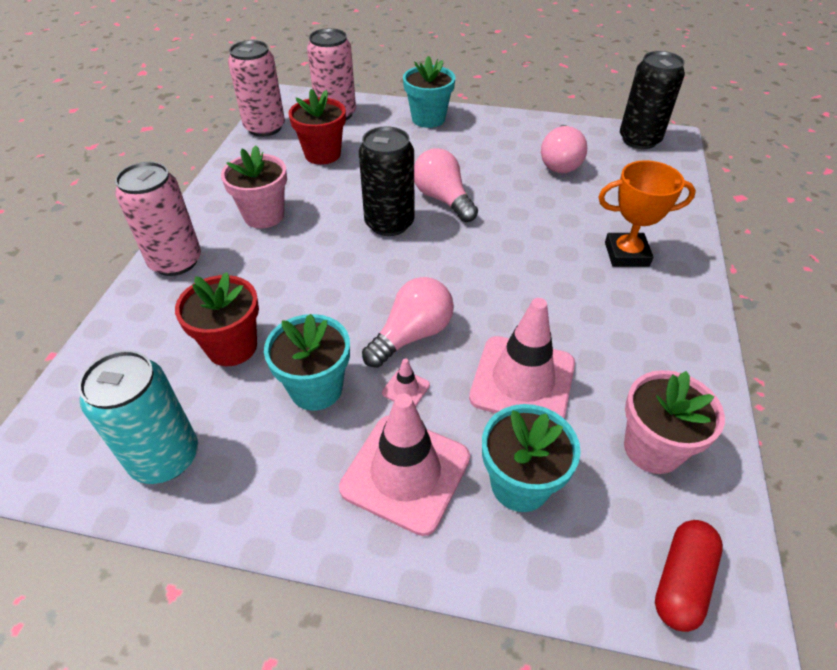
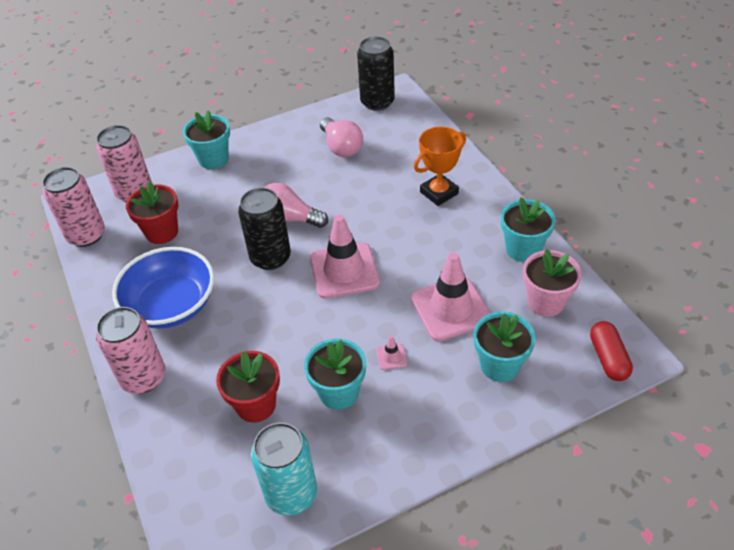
camera: 35 degrees left, 0 degrees up
pink flower pot [221,145,287,228] -> blue bowl [112,247,214,328]
pink traffic cone [339,394,470,536] -> pink traffic cone moved to [310,214,380,299]
pink light bulb [362,277,454,368] -> none
none -> turquoise flower pot [501,197,556,262]

